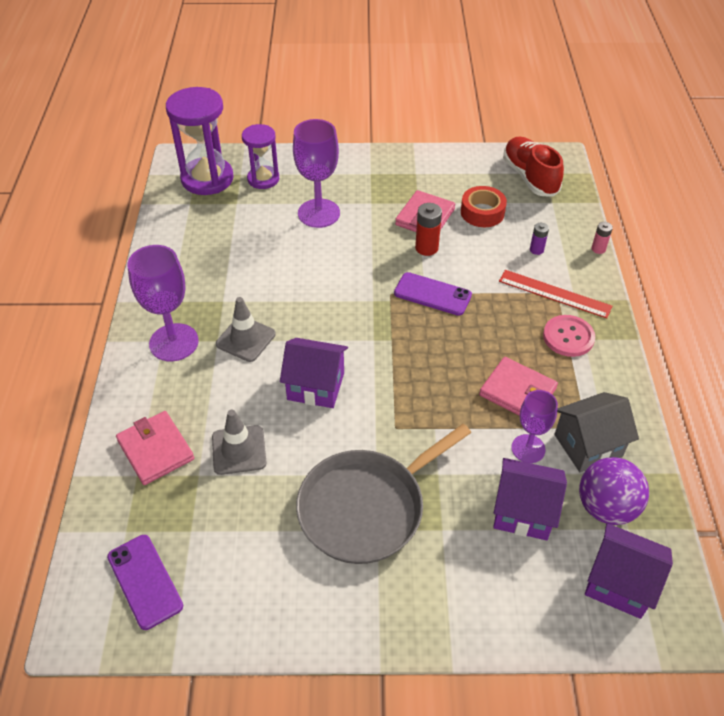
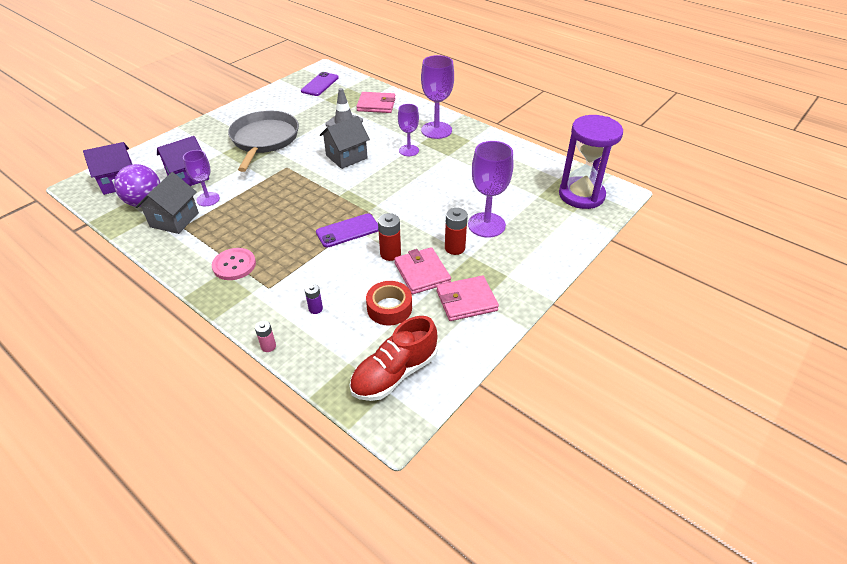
camera: 130 degrees right, 5 degrees down
purple phone [107,535,183,630] -> purple phone turned 75 degrees counterclockwise [301,72,339,96]
grey traffic cone [216,297,276,362] -> purple goblet [398,104,419,156]
purple hourglass [242,124,279,189] -> none
purple house [280,338,348,408] -> grey house [320,116,370,169]
pink wallet [479,357,558,416] -> pink wallet moved to [436,276,499,321]
red ruler [499,270,612,319] -> none
red shoe [503,137,564,197] -> red shoe turned 120 degrees clockwise [349,316,437,401]
none -> red battery [445,208,468,255]

